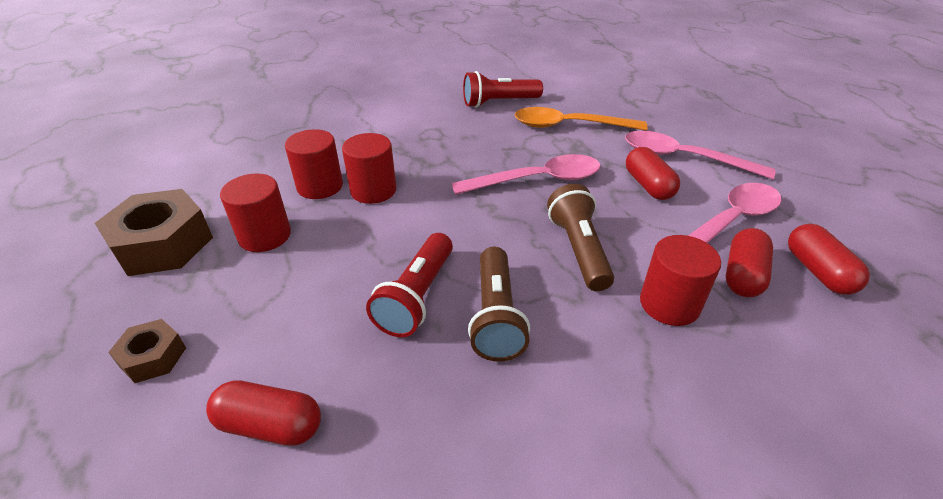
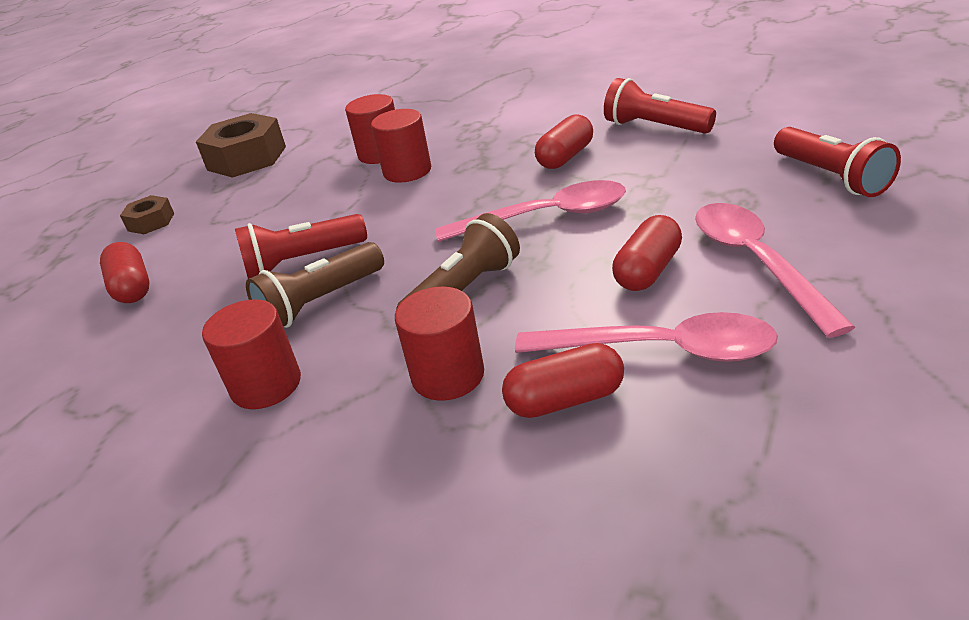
camera: 55 degrees right, 5 degrees down
red cylinder [220,174,291,252] -> red cylinder moved to [202,299,301,409]
pink spoon [451,154,601,195] -> pink spoon turned 45 degrees counterclockwise [435,180,626,242]
orange spoon [515,107,647,131] -> none
red capsule [788,224,870,295] -> red capsule moved to [535,115,593,169]
none -> red flashlight [774,127,901,197]

